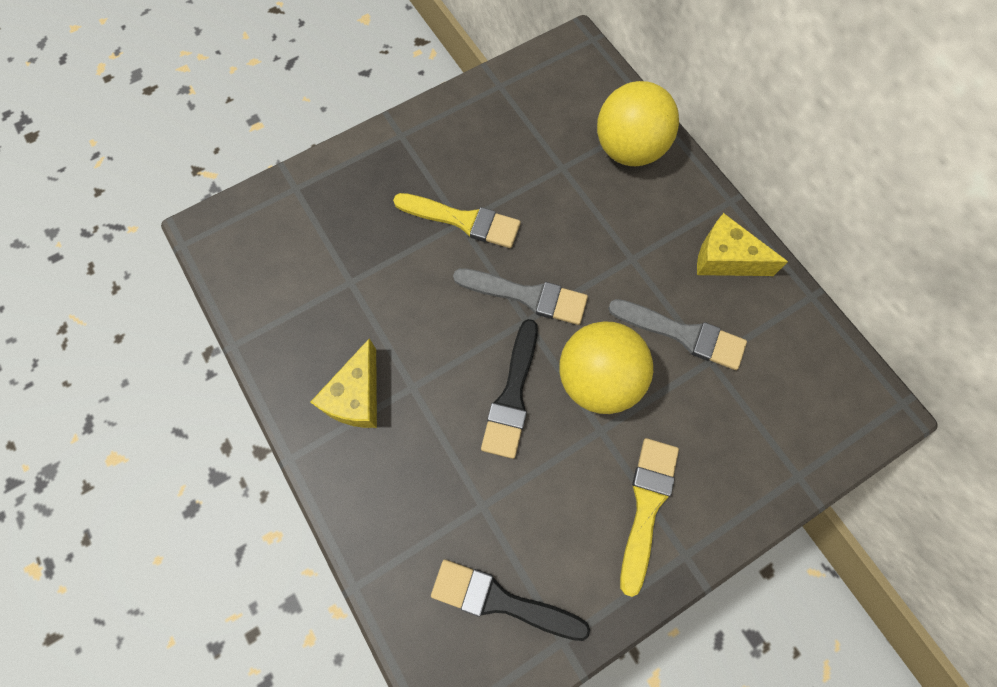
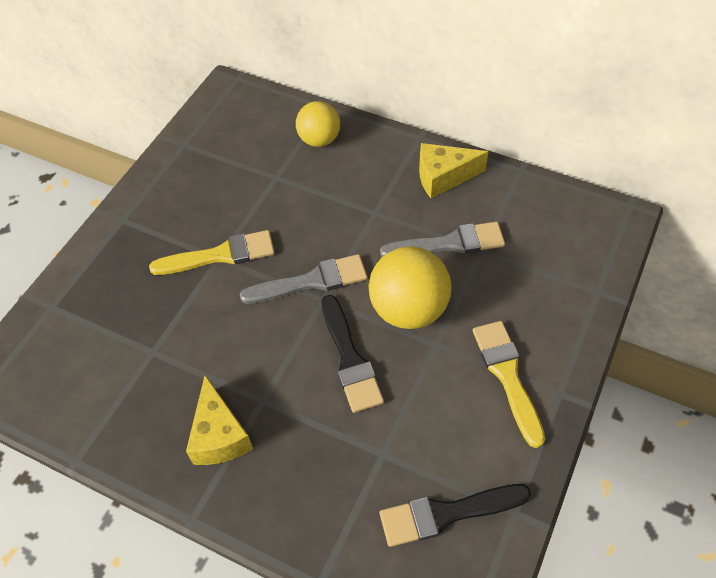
camera: 30 degrees left, 15 degrees down
yellow ball [597,81,679,166] -> yellow ball [296,101,340,147], size x0.64

